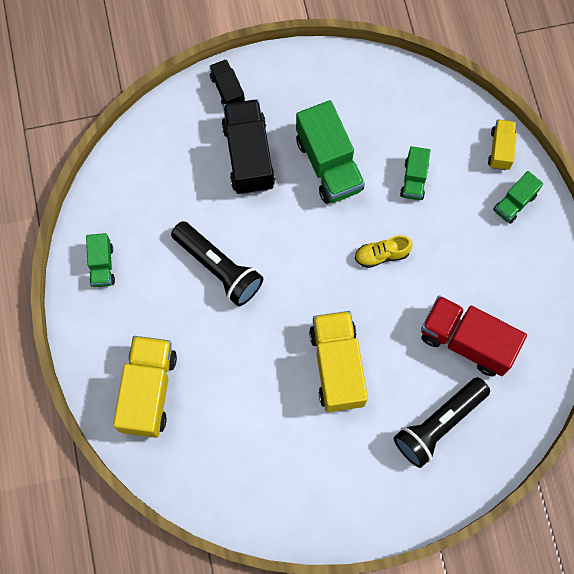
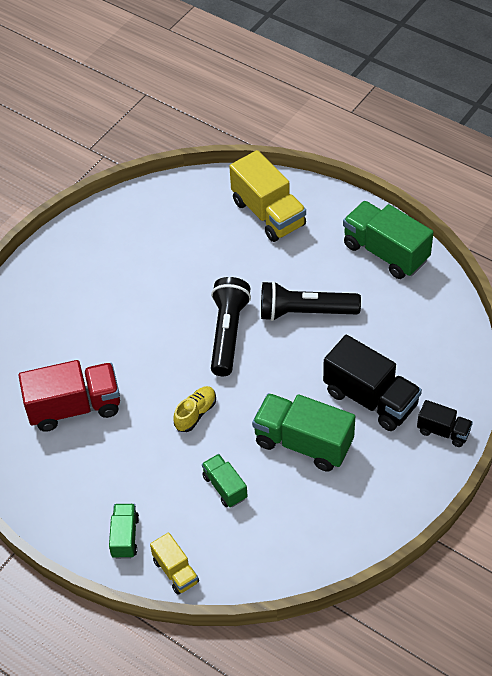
camera: 140 degrees right, 20 degrees down
green truck [86,233,115,287] -> green truck [343,201,434,279], size x1.85
yellow truck [309,311,368,412] -> none
black flashlight [394,377,490,468] -> black flashlight moved to [211,277,251,376]

